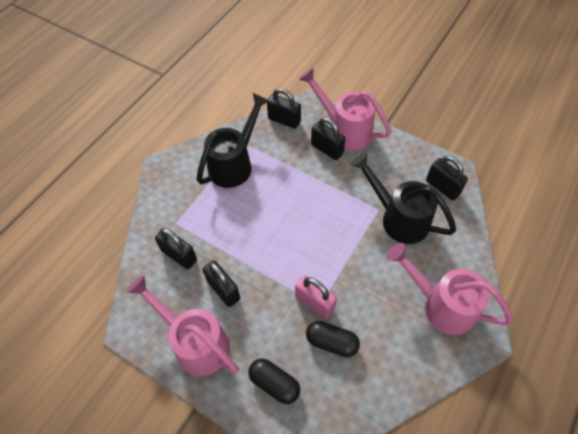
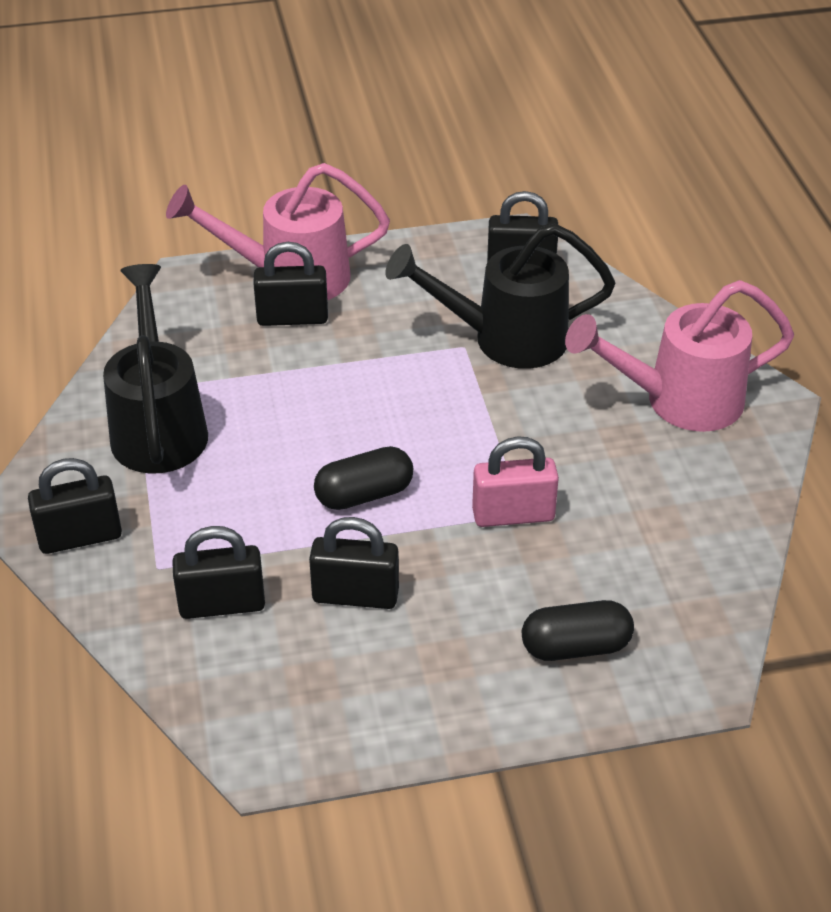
camera: 45 degrees left, 15 degrees down
pink watering can [126,275,239,376] -> none
black padlock [267,88,301,129] -> black padlock moved to [28,458,122,554]
black capsule [306,321,360,357] -> black capsule moved to [314,446,413,510]

